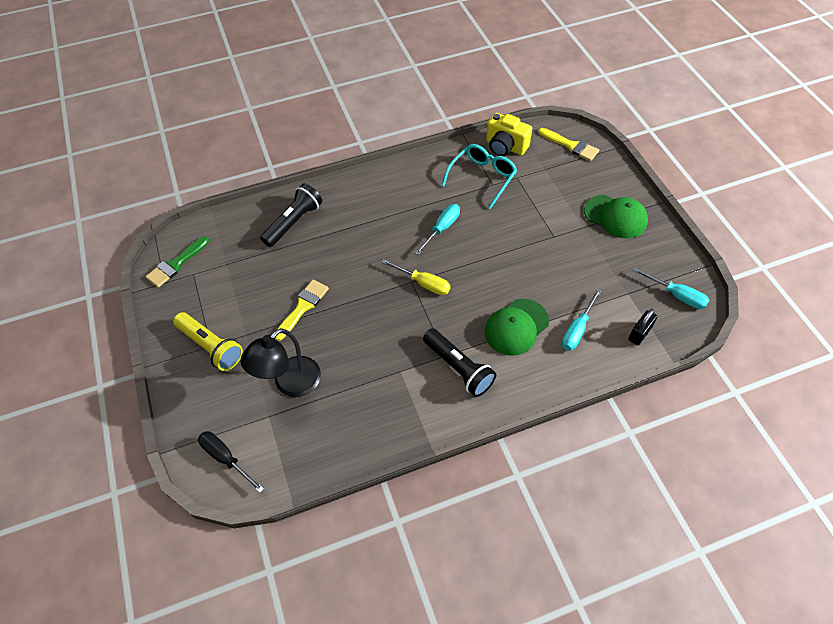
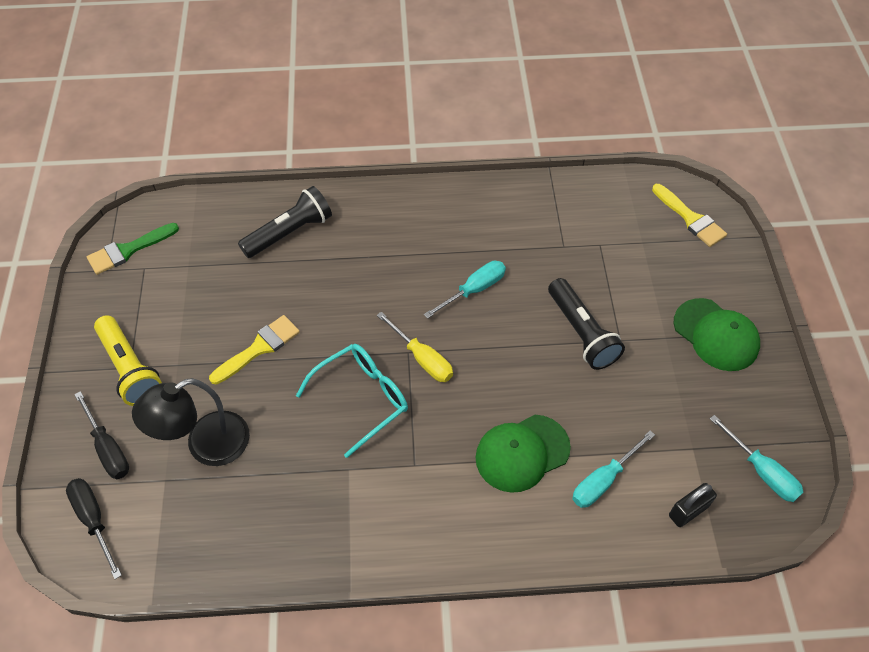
camera: 15 degrees right, 0 degrees up
black flashlight [423,328,496,397] -> black flashlight moved to [548,278,625,370]
turquoise glasses [442,144,517,209] -> turquoise glasses moved to [296,344,408,458]
yellow camera [486,113,532,156] -> none
none -> black screwdriver [74,391,129,479]

